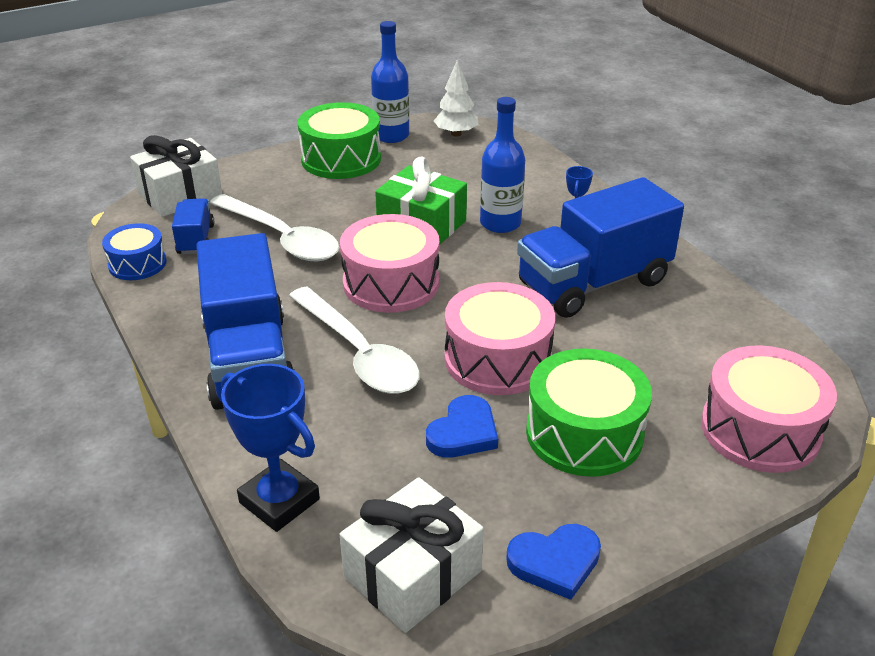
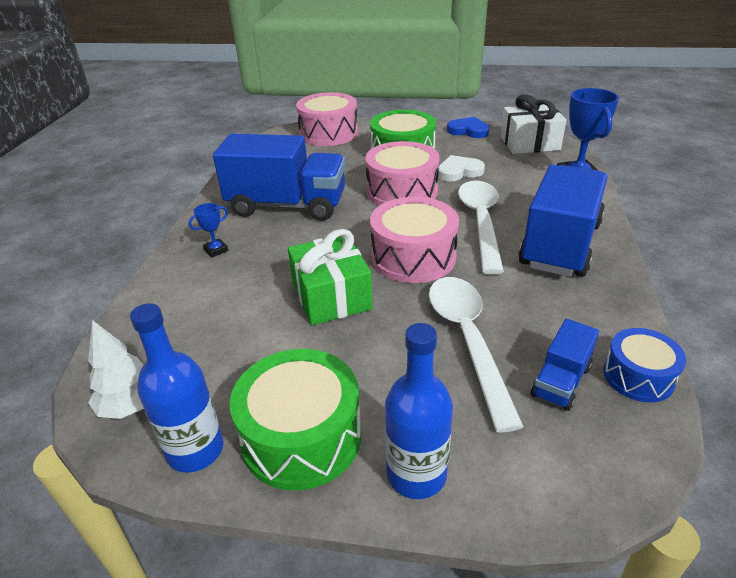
camera: 140 degrees left, 0 degrees up
white gift [130,135,222,217] -> none
blue heart [426,395,498,458] -> white heart [438,155,485,181]
blue bottle [480,97,525,233] -> blue bottle moved to [385,323,453,499]

